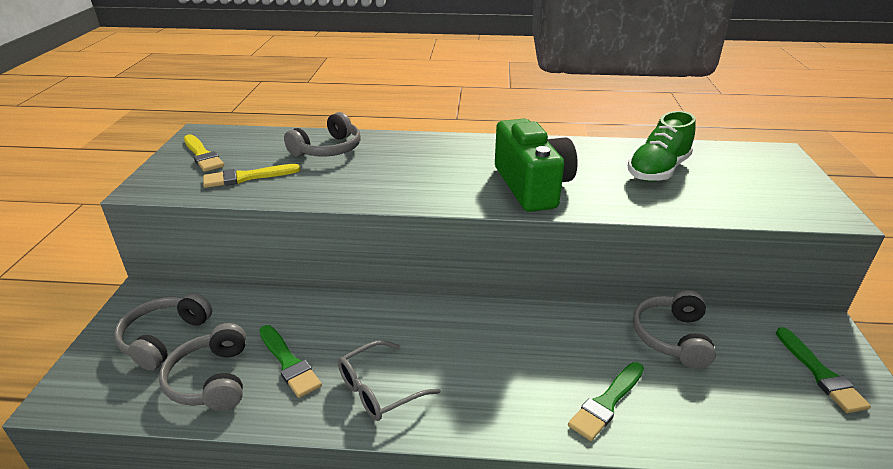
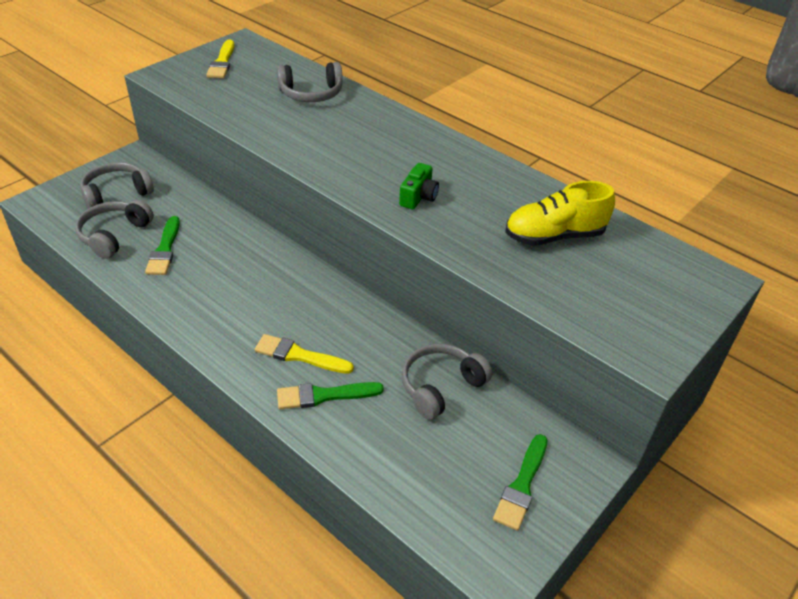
camera: 35 degrees right, 10 degrees up
yellow brush [203,164,300,188] -> yellow brush moved to [255,334,354,374]
grey glasses [338,340,441,421] -> none
green camera [495,119,578,212] -> green camera [399,163,439,209], size x0.47
green shoe [628,111,696,182] -> yellow shoe [505,181,615,246]

